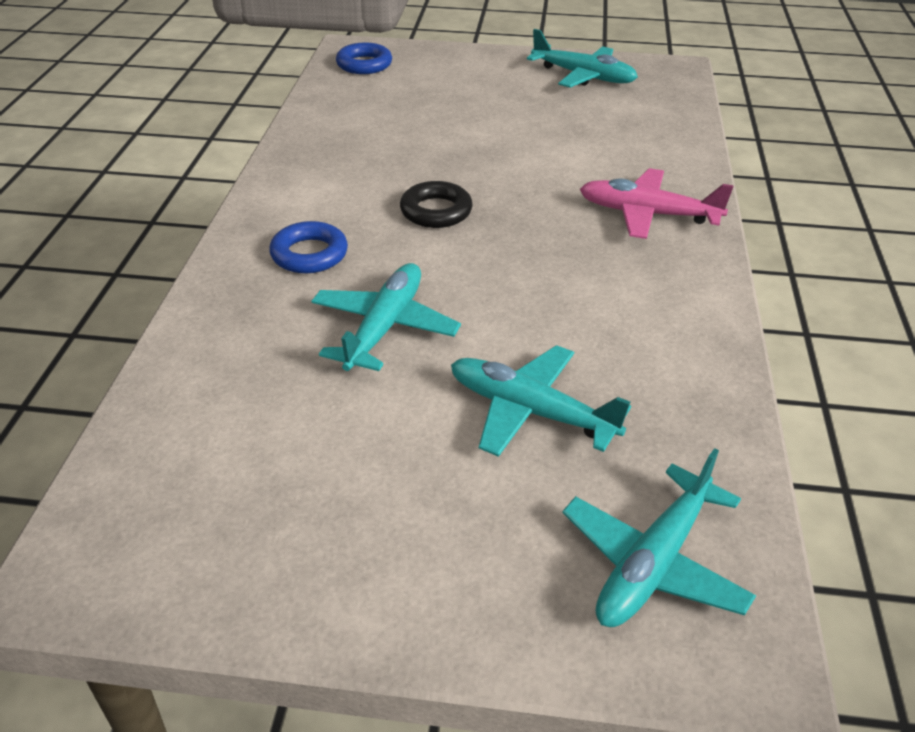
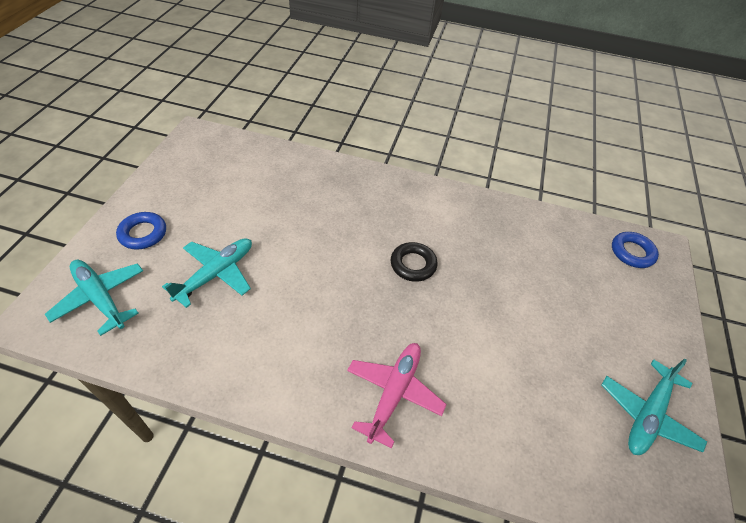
camera: 95 degrees right, 10 degrees up
blue ring [269,221,348,273] -> blue ring moved to [116,212,166,249]
turquoise plane [311,263,461,371] -> none

